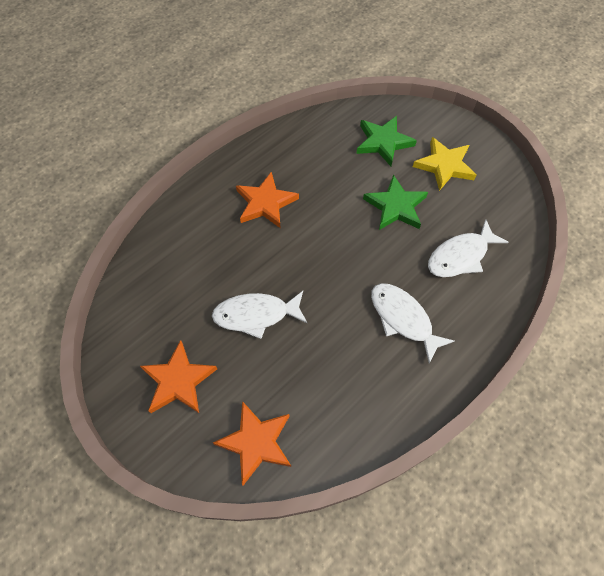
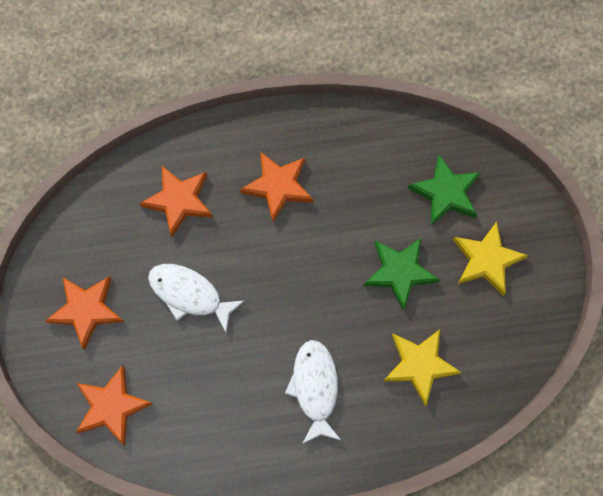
camera: 35 degrees right, 10 degrees up
white fish [428,219,508,277] -> yellow star [383,329,462,406]
none -> orange star [139,166,213,237]

